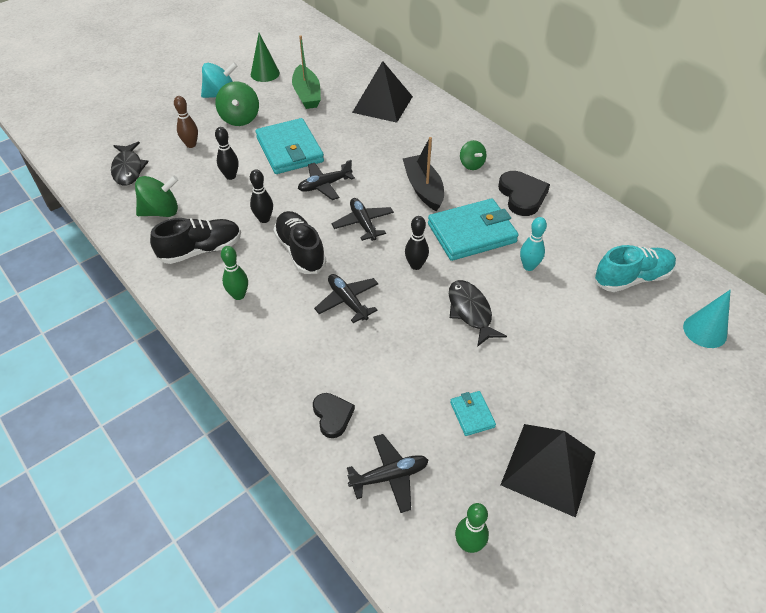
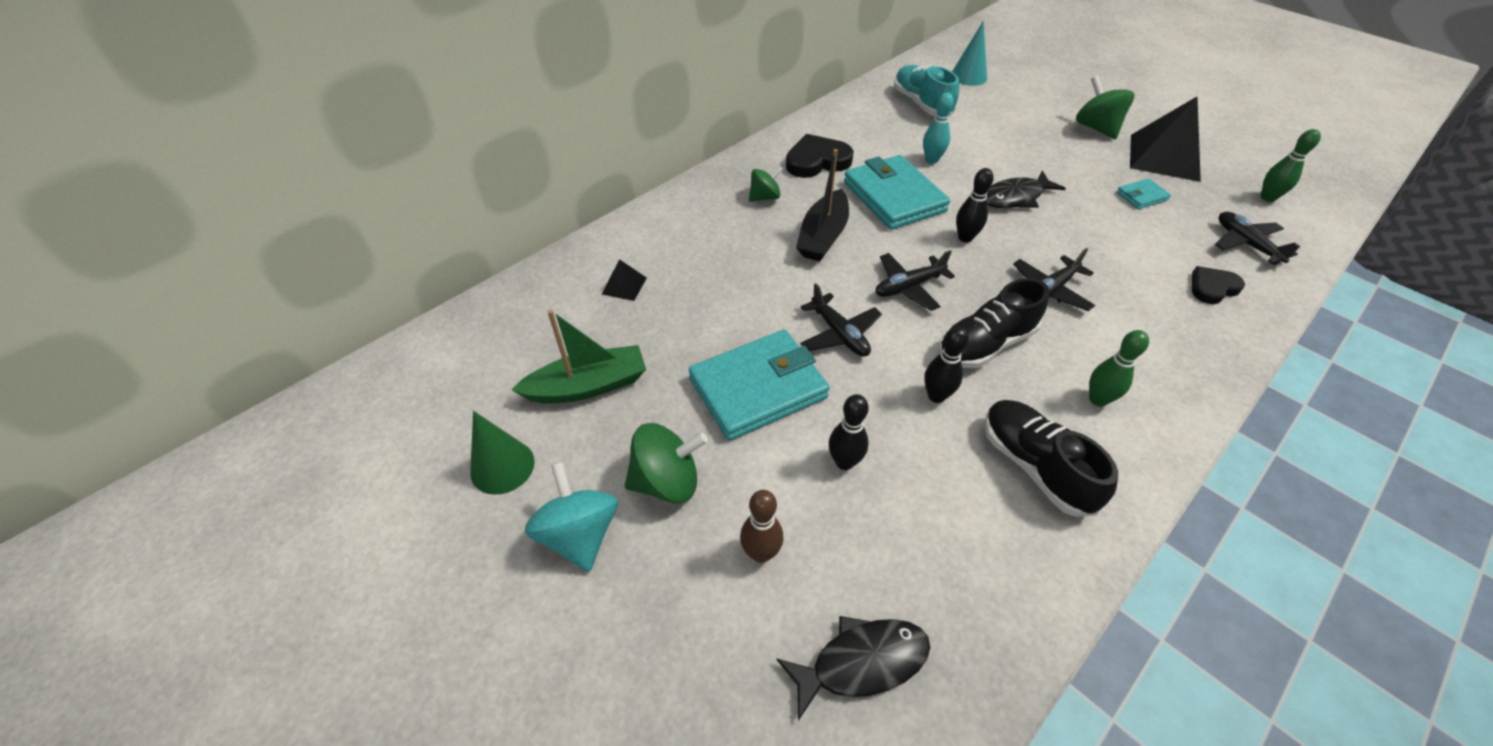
camera: 95 degrees left, 0 degrees up
green spinning top [135,176,178,217] -> green spinning top moved to [1076,76,1134,139]
black pyramid [352,61,413,123] -> black pyramid [602,259,647,301], size x0.45
black boat [403,137,444,211] -> black boat turned 45 degrees counterclockwise [796,149,849,261]

